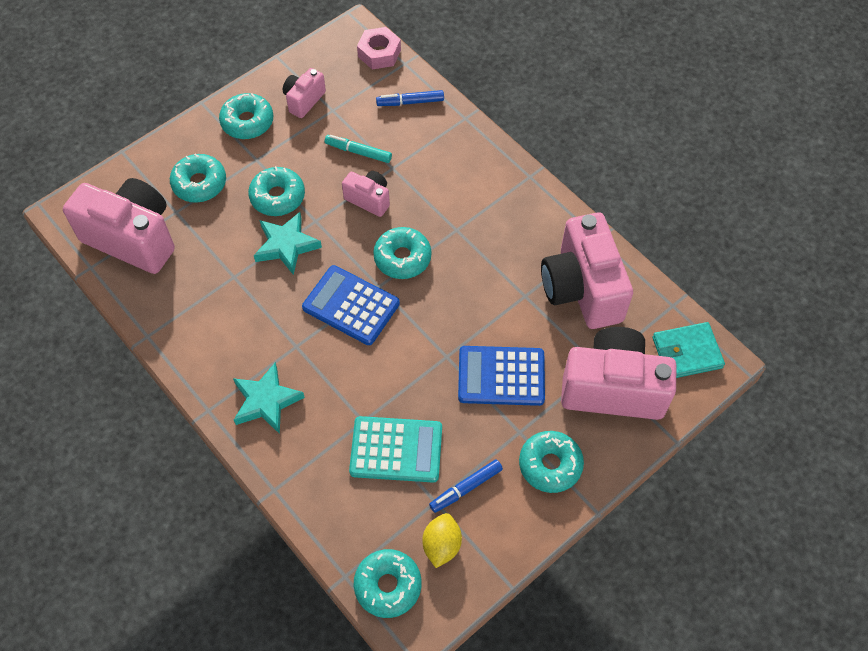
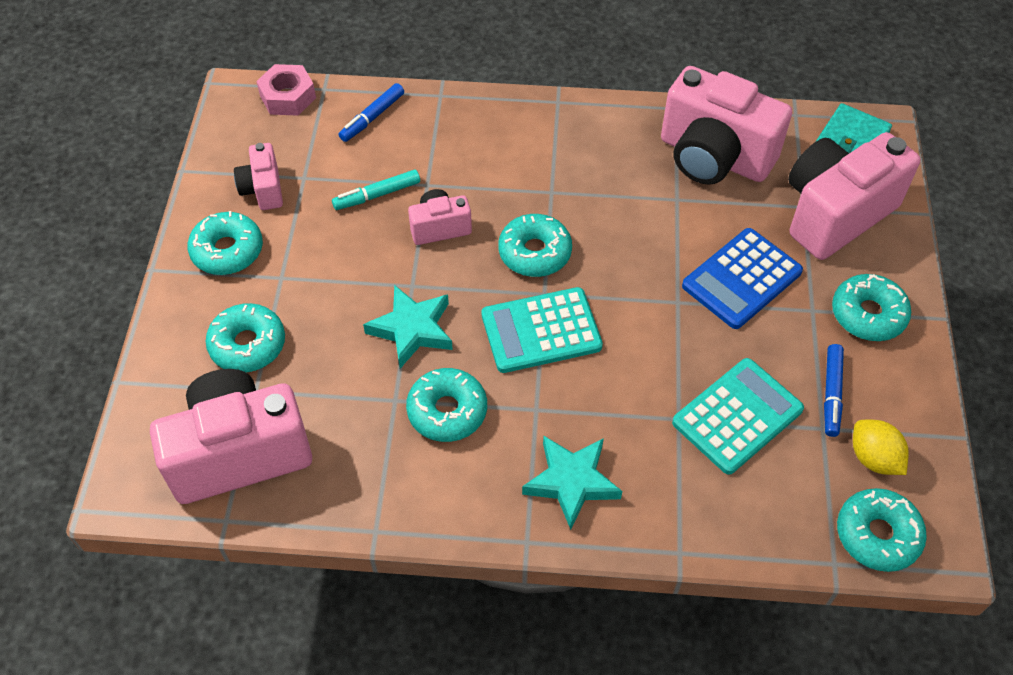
camera: 45 degrees left, 5 degrees down
turquoise donut [248,166,305,216] -> turquoise donut moved to [406,368,487,442]
blue calculator [302,265,400,345] -> turquoise calculator [481,287,603,373]

